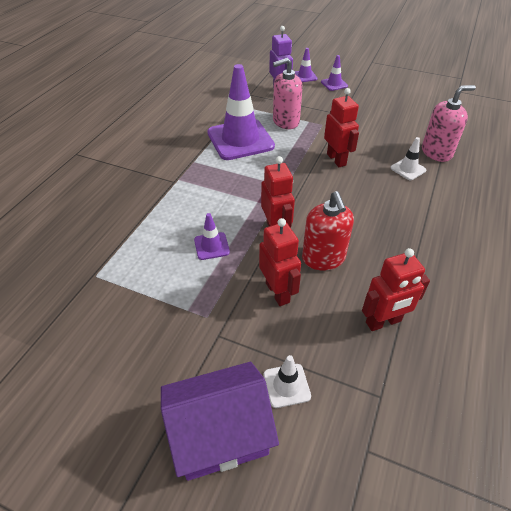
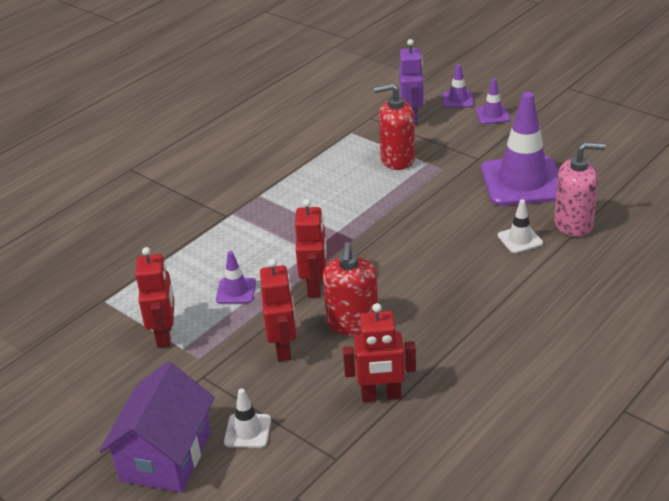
camera: 20 degrees right, 10 degrees down
purple house [161,362,279,481] -> purple house turned 75 degrees counterclockwise [99,361,215,492]
purple traffic cone [207,64,275,160] -> purple traffic cone moved to [481,92,558,206]
pink soap dispenser [273,58,303,129] -> red soap dispenser [374,83,415,170]
red robot [324,88,359,167] -> red robot moved to [135,247,174,348]

